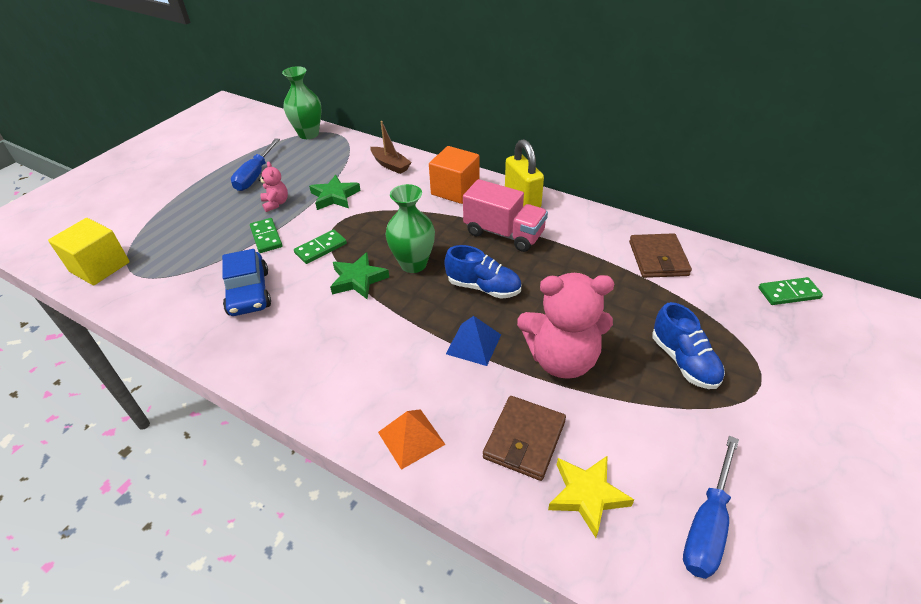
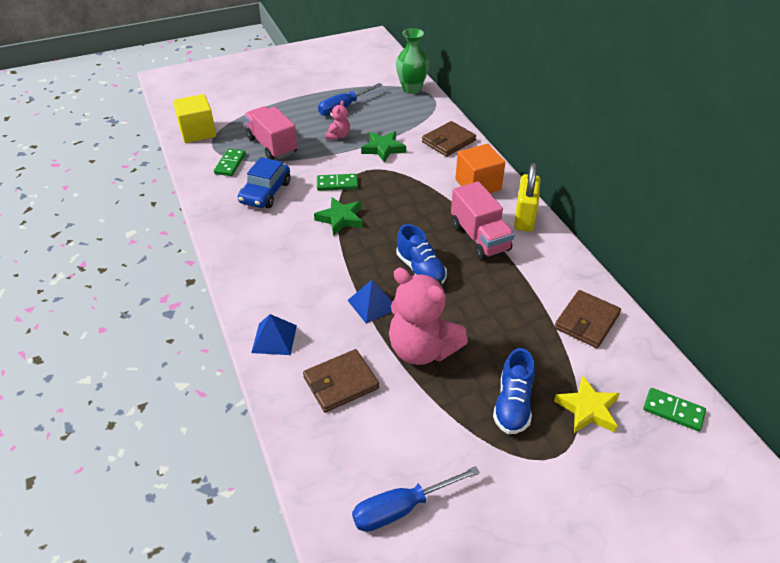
camera: 35 degrees right, 0 degrees up
green domino [250,218,282,253] -> green domino moved to [214,148,246,176]
brown boat [370,121,412,174] -> brown wallet [422,121,476,157]
orange pyramid [378,409,446,470] -> blue pyramid [251,314,297,355]
green vase [385,184,435,273] -> none
yellow star [548,456,634,538] -> yellow star moved to [554,376,620,433]
none -> pink truck [244,106,297,160]

